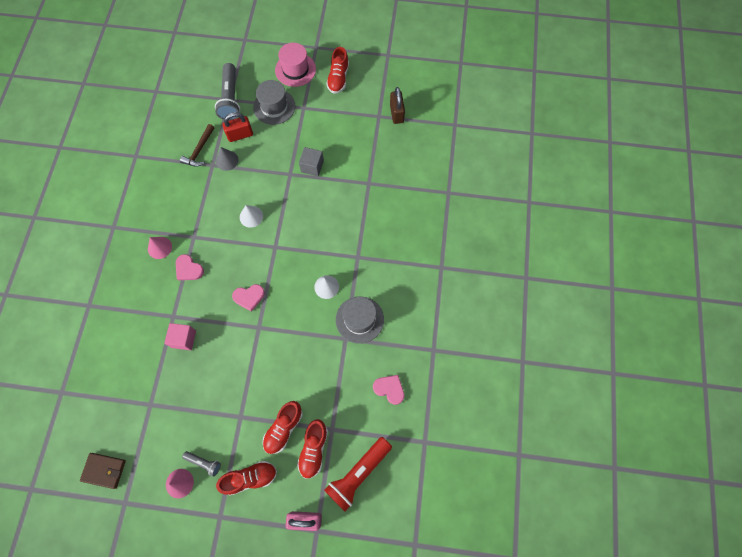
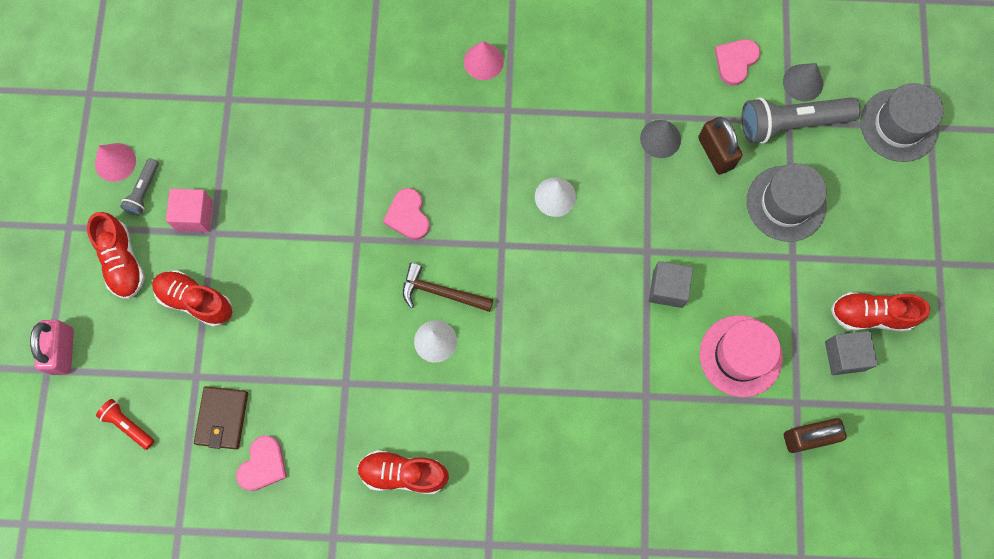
camera: 85 degrees right, 5 degrees up
brown wallet [80,453,126,489] -> brown wallet moved to [194,386,248,450]
pink cube [164,323,196,350] -> pink cube moved to [166,189,213,232]
pink heart [176,254,204,280] -> pink heart moved to [715,39,760,85]
brown hammer [180,124,214,167] -> brown hammer moved to [403,263,493,312]
red padlock [222,112,253,142] -> brown padlock [698,117,743,175]
pink hat [275,43,316,87] -> pink hat moved to [699,315,783,397]
red shoe [297,419,328,479] -> red shoe moved to [357,450,449,494]
red flashlight [324,437,392,511] -> red flashlight [96,399,154,450], size x0.50
grey hat [336,296,384,344] -> grey hat moved to [860,83,943,162]
none -> grey cone [783,63,823,101]
none -> grey cube [825,331,878,375]

